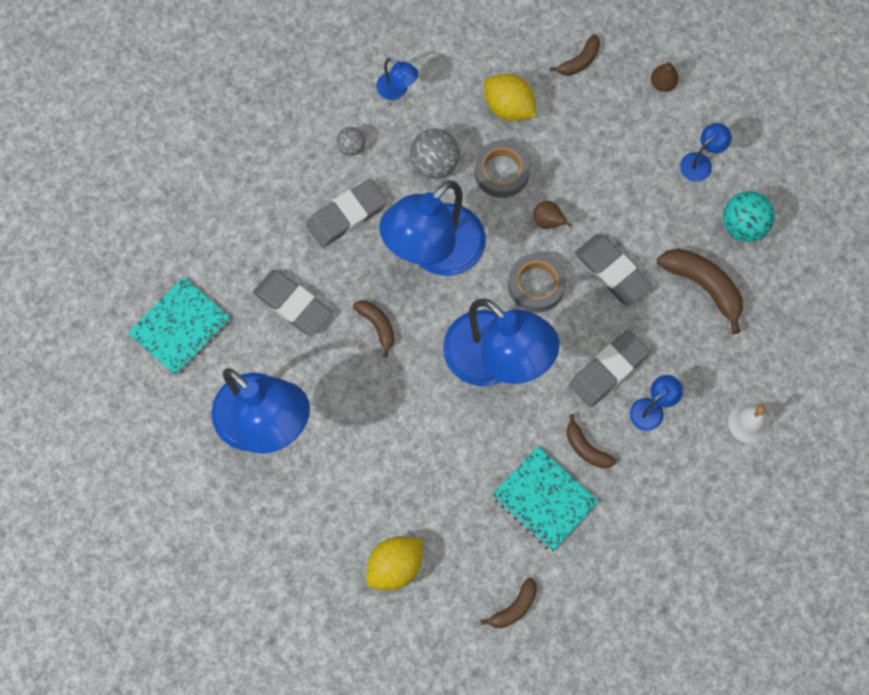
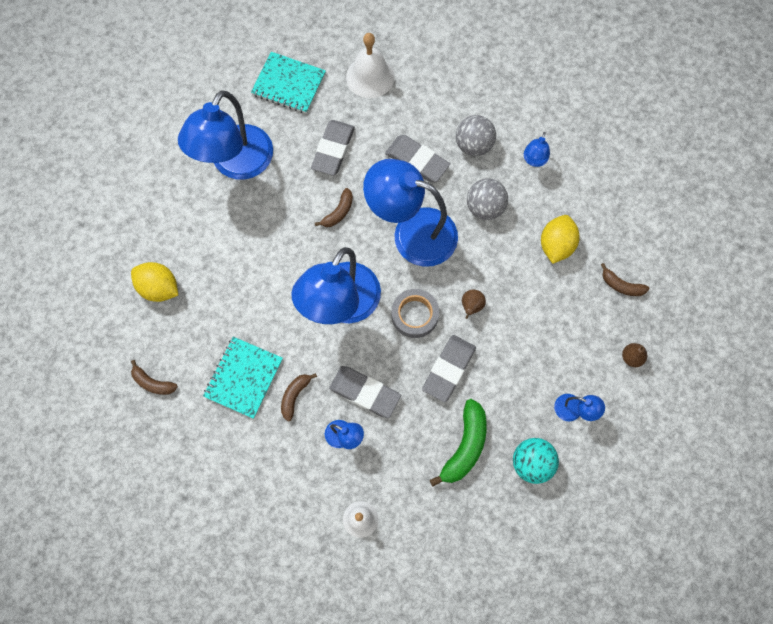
camera: 70 degrees right, 0 degrees up
grey ball [337,127,365,156] -> grey ball [456,115,496,156], size x1.72
grey tape [474,140,531,198] -> none
brown banana [657,249,743,334] -> green banana [430,399,487,486]
none -> white bell [346,33,394,98]

